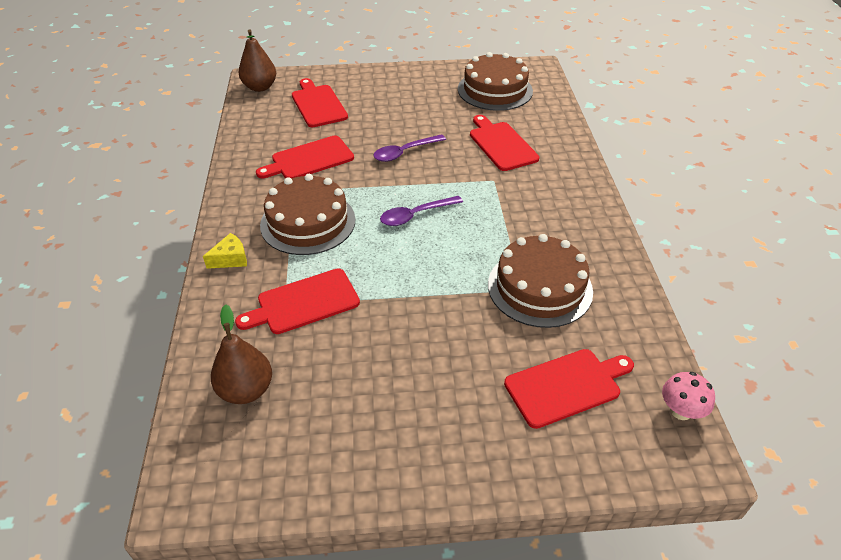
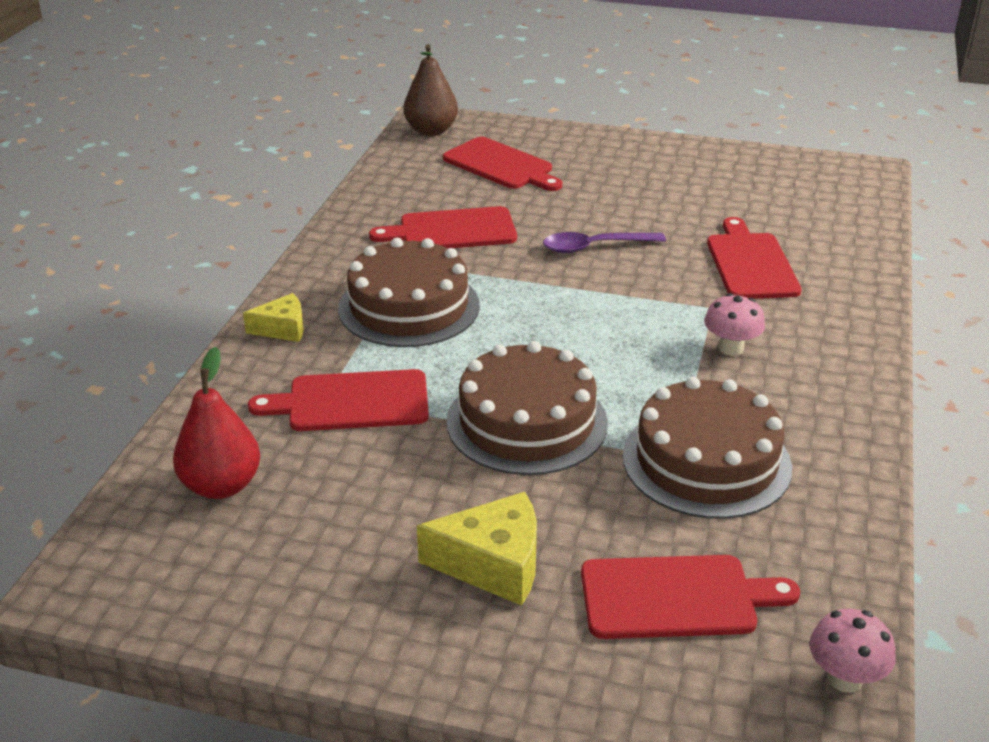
camera: 20 degrees right, 10 degrees down
brown pear [211,304,272,404] -> red pear [173,347,260,499]
red cutting board [292,78,348,127] -> red cutting board turned 135 degrees clockwise [443,137,562,191]
purple spoon [380,196,463,226] -> none
brown cake [458,52,533,111] -> brown cake moved to [447,341,608,475]
none -> yellow cheese [417,492,537,606]
none -> pink mushroom [704,293,765,356]

